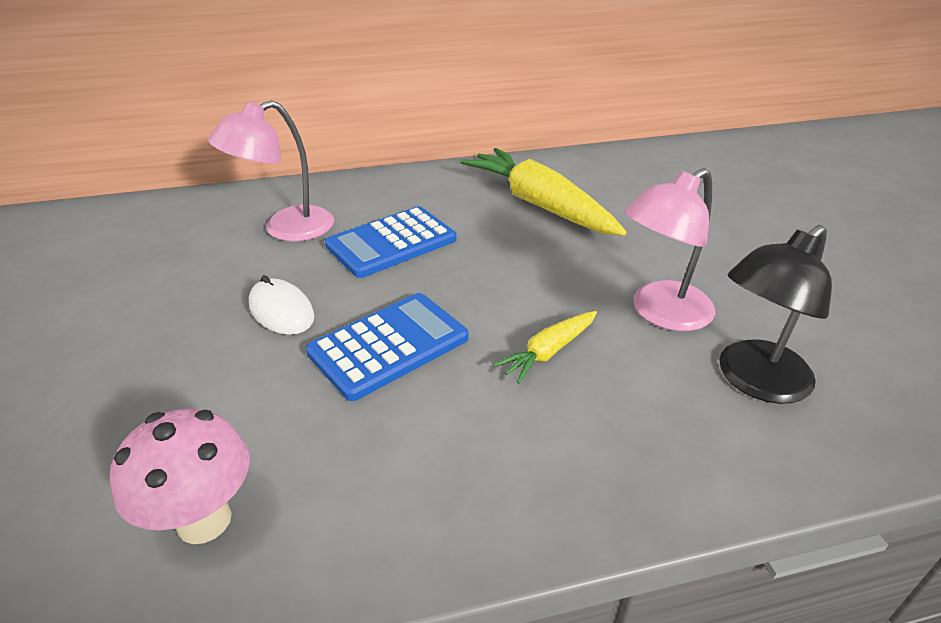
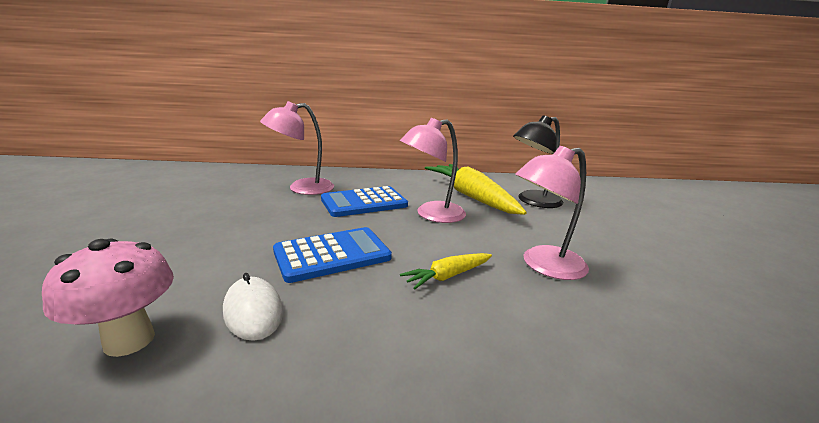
camera: 10 degrees right, 15 degrees down
white mouse [249,275,315,335] -> white mouse moved to [223,273,283,341]
black lamp [719,225,832,404] -> black lamp moved to [513,115,563,208]
none -> pink lamp [400,118,466,223]

